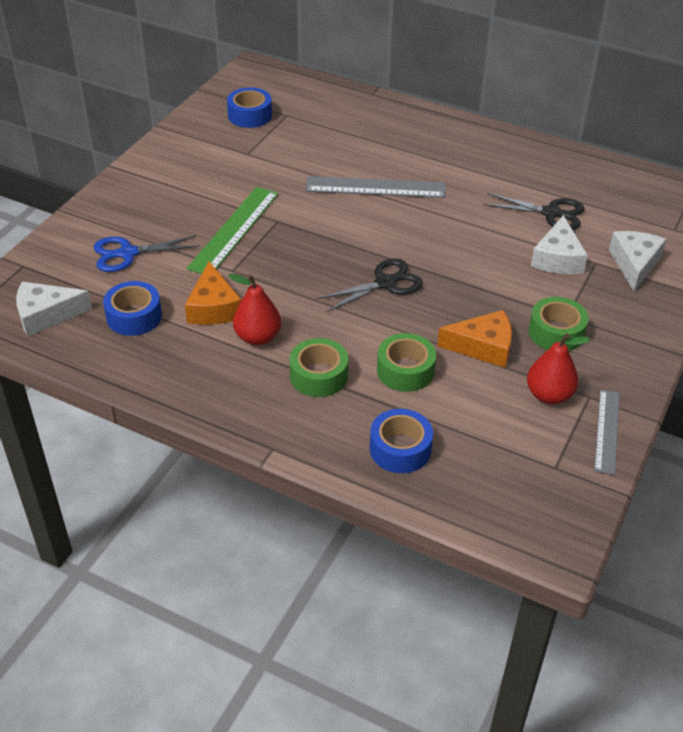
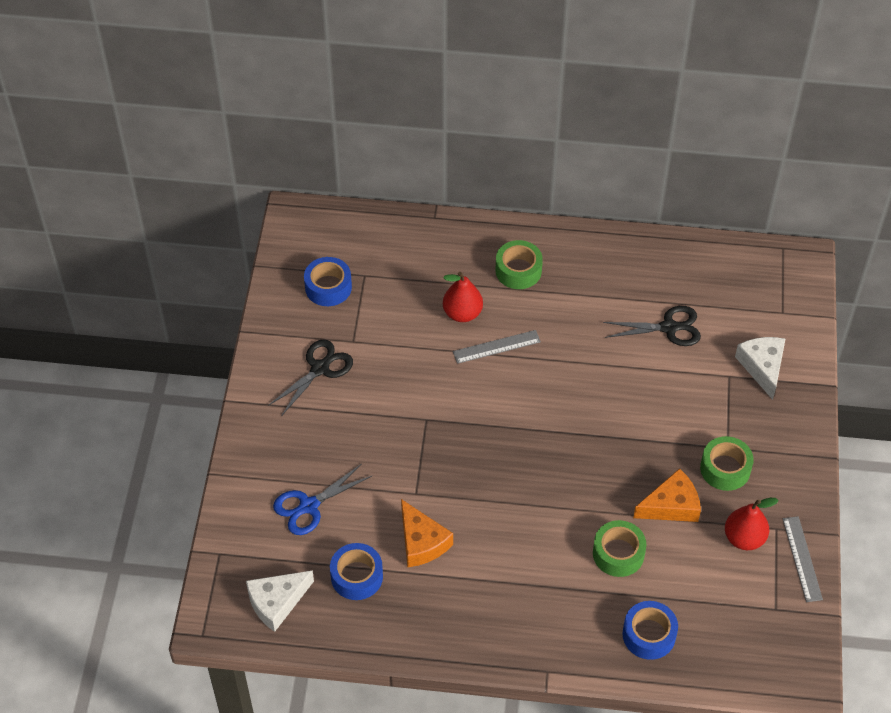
camera: 20 degrees left, 10 degrees up
green ruler [187,187,278,274] -> none
red pear [228,274,281,345] -> red pear moved to [443,272,483,322]
green tape [290,338,348,397] -> green tape moved to [495,240,543,289]
grey ruler [305,176,445,198] -> grey ruler [453,330,541,364], size x0.63
black scissors [317,258,423,312] -> black scissors moved to [268,339,353,415]
white cheese [531,215,588,274] -> none

